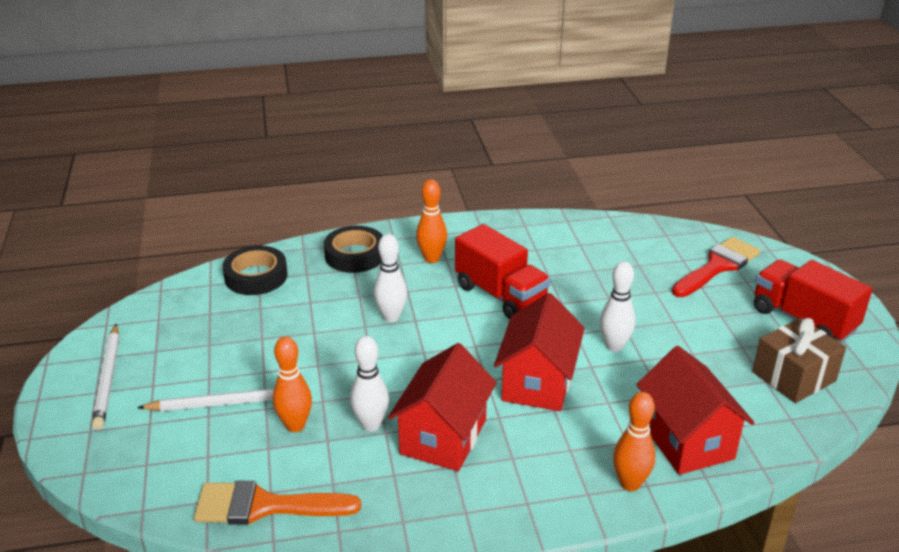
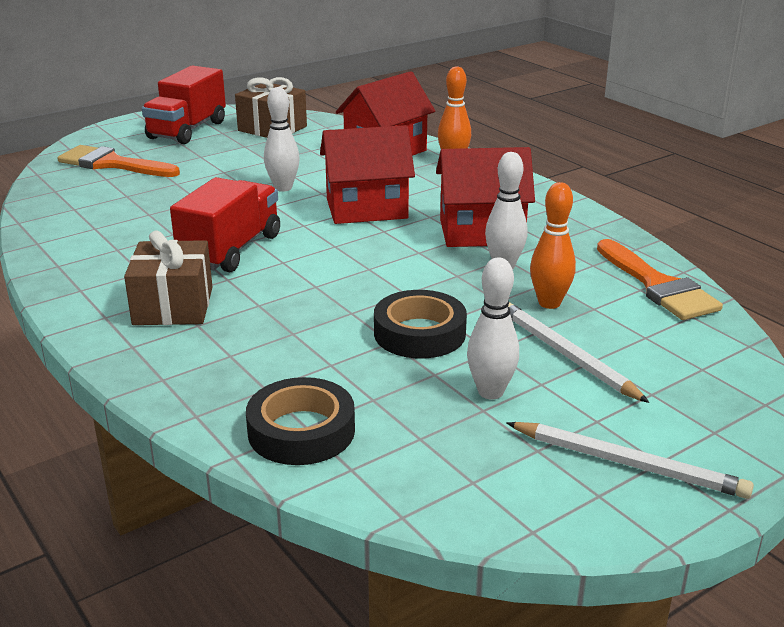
camera: 115 degrees left, 5 degrees down
white pencil [92,324,120,430] -> white pencil turned 60 degrees clockwise [506,422,754,499]
black tape [324,226,383,273] -> black tape moved to [374,290,467,358]
white bowling pin [374,234,408,322] -> white bowling pin moved to [467,258,519,400]
orange bowling pin [416,179,447,263] -> brown gift [124,230,213,325]
red brush [672,237,760,297] -> orange brush [58,145,180,177]

